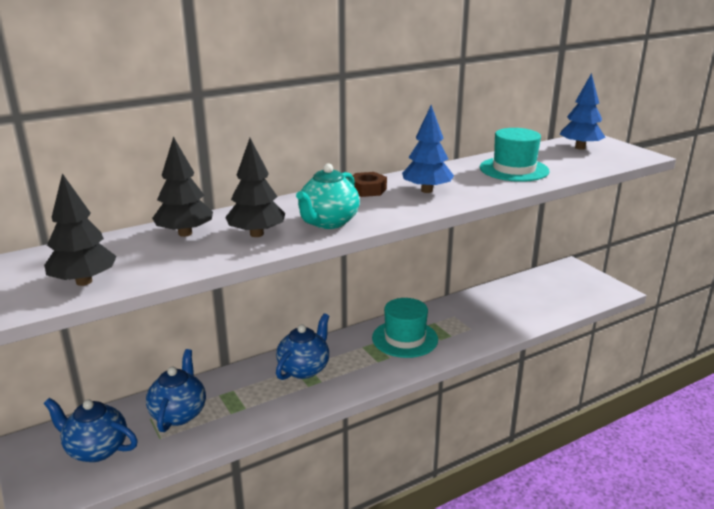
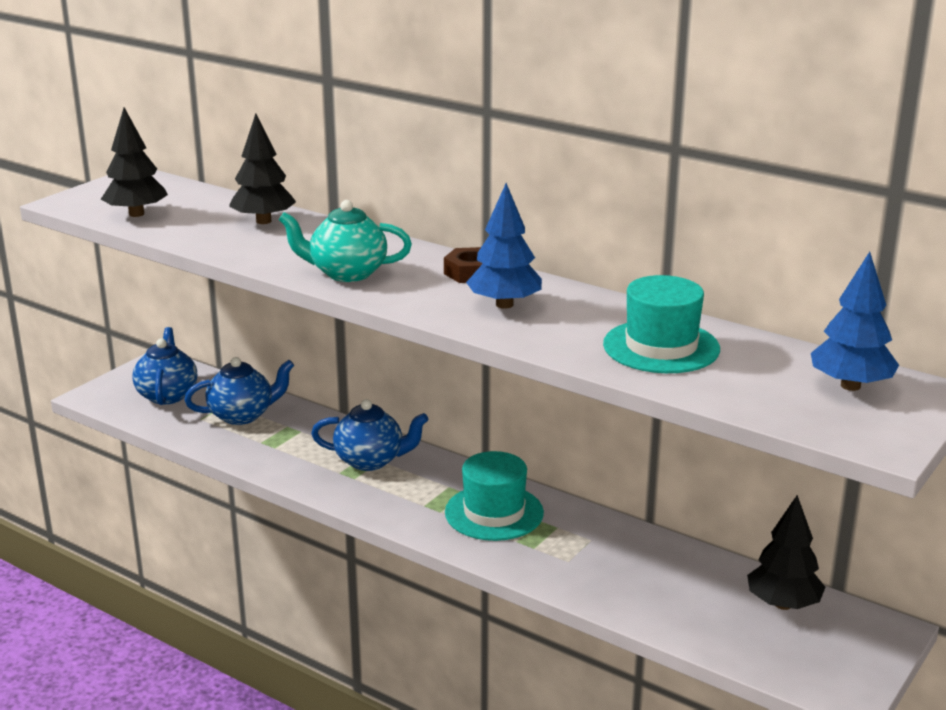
camera: 65 degrees right, 0 degrees up
black tree [225,138,285,237] -> black tree moved to [747,495,826,610]

